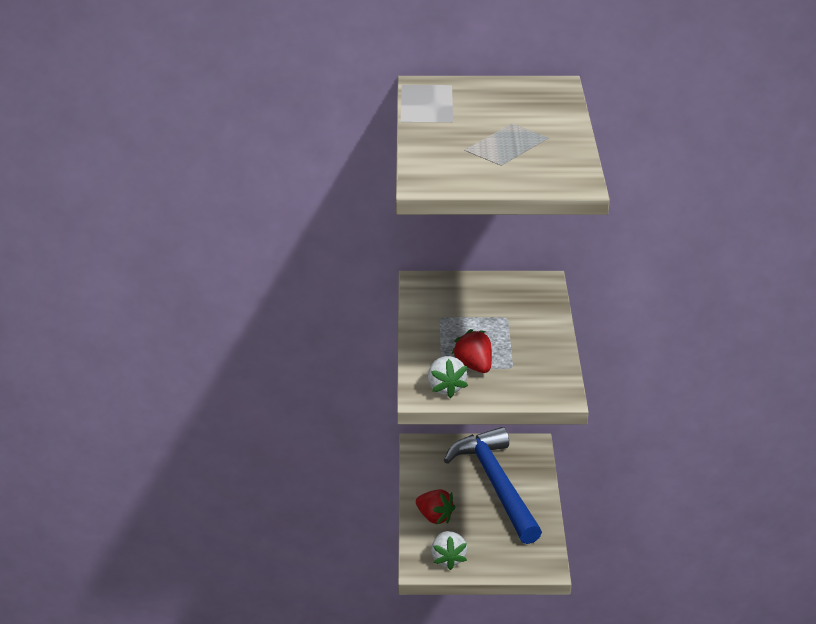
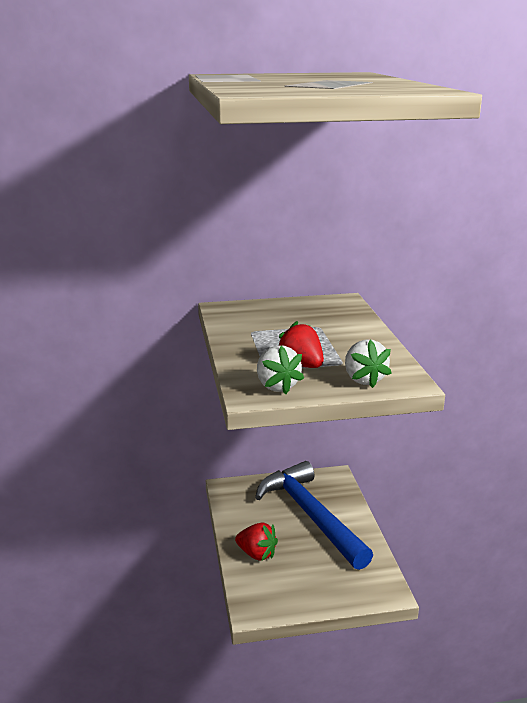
camera: 10 degrees left, 10 degrees down
white strawberry [431,531,467,570] -> white strawberry moved to [345,339,392,388]

